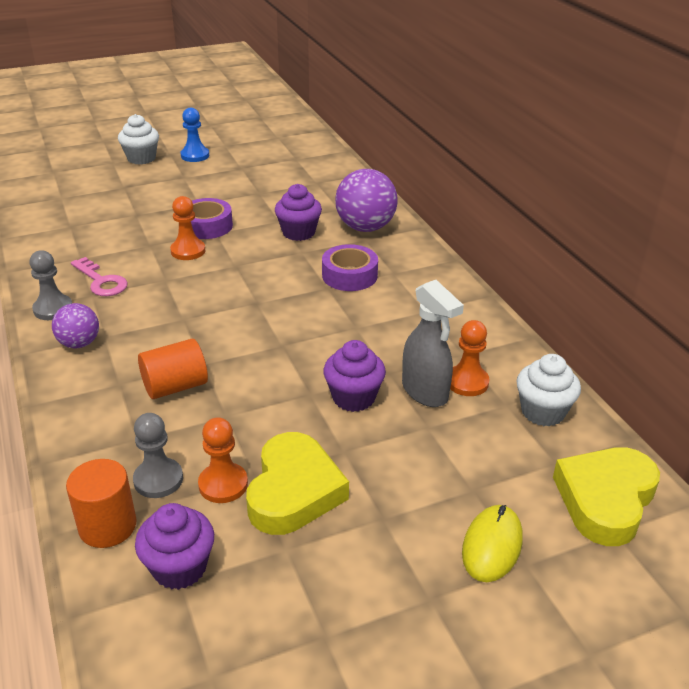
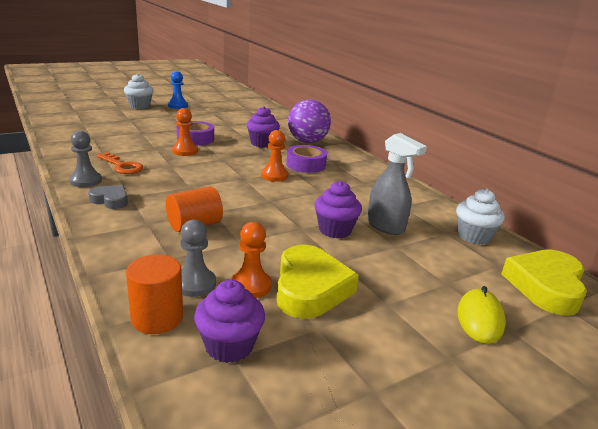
camera: 10 degrees left, 10 degrees down
purple ball [52,303,99,348] -> grey heart [88,185,128,209]
pink key [71,257,128,296] -> orange key [97,152,143,174]
orange pawn [450,320,490,396] -> orange pawn moved to [261,130,288,182]

